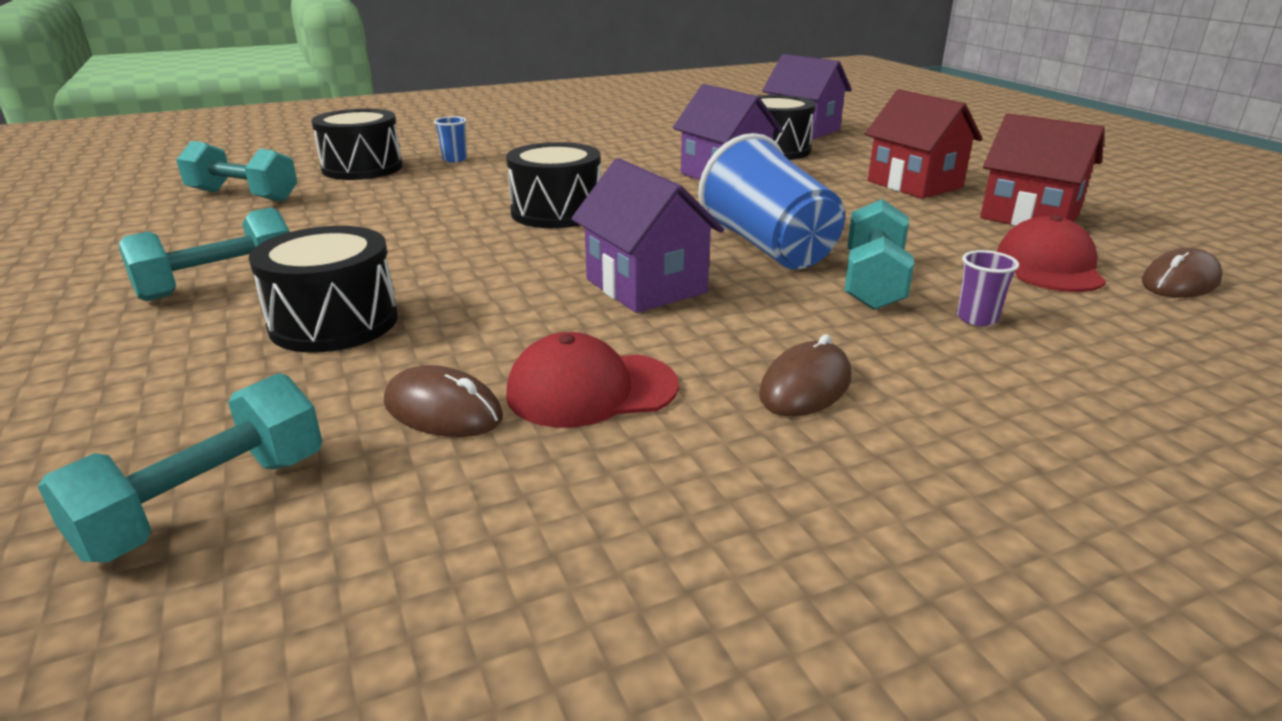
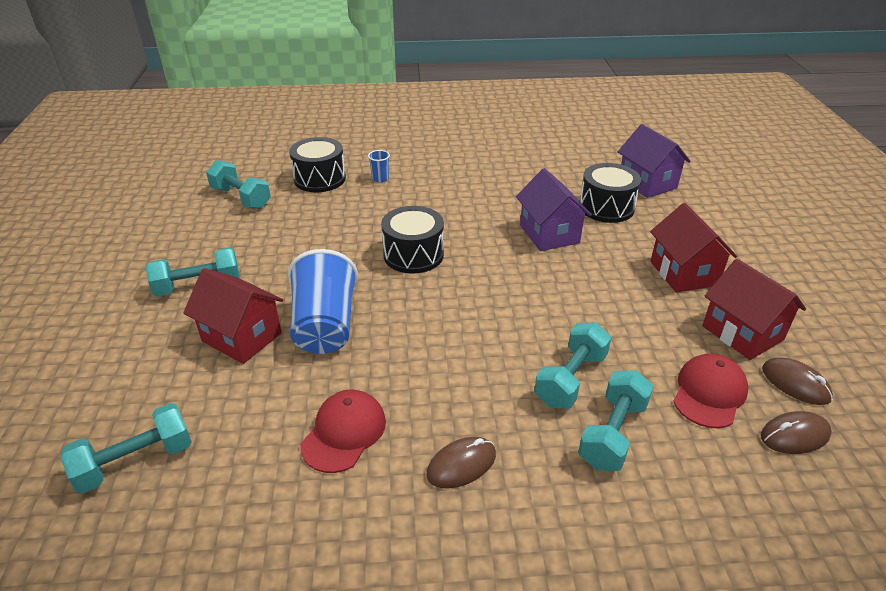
camera: 20 degrees right, 10 degrees up
black drum [249,226,398,353] -> red house [183,268,283,364]
brown mouse [384,365,503,437] -> brown mouse moved to [762,357,833,405]
red cap [506,332,679,428] -> red cap turned 105 degrees clockwise [300,389,386,473]
purple house [571,158,724,313] -> none
blue cup [698,133,845,269] -> blue cup moved to [288,249,358,354]
purple cup [957,250,1019,326] -> turquoise dumbbell [578,370,654,471]

